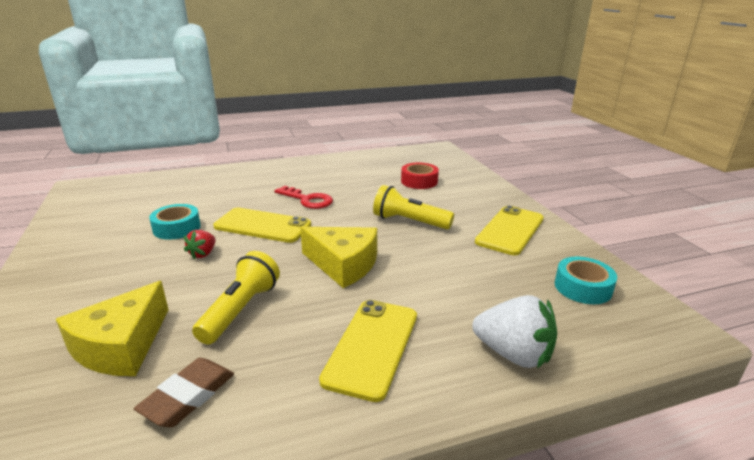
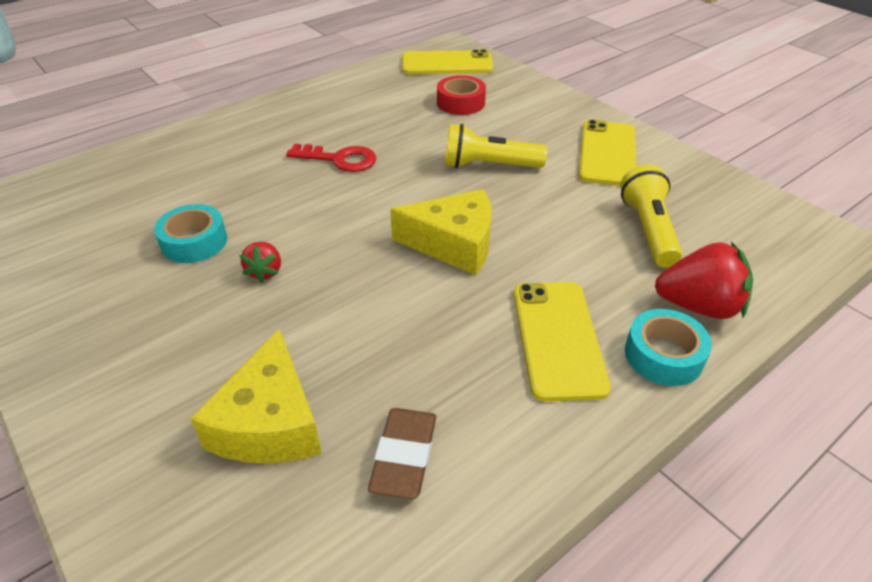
camera: 20 degrees left, 15 degrees up
yellow flashlight [192,251,280,344] -> yellow flashlight moved to [620,164,682,268]
yellow phone [213,208,311,243] -> yellow phone moved to [402,49,493,74]
white strawberry [472,295,557,369] -> red strawberry [655,242,753,319]
turquoise tape [555,257,617,304] -> turquoise tape moved to [625,309,712,386]

